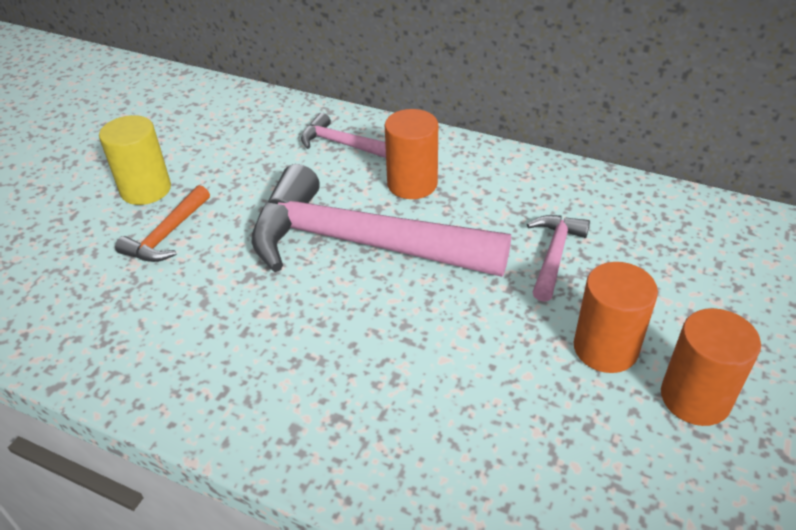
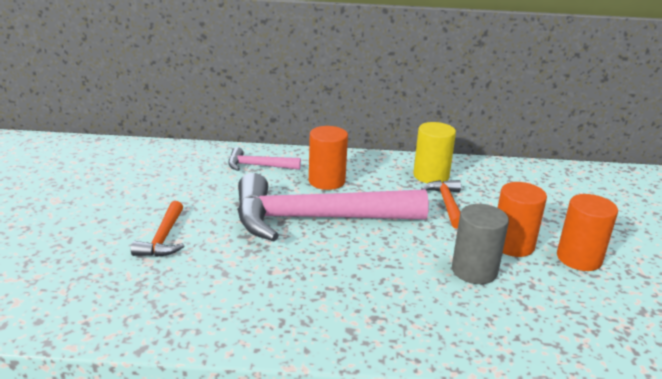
camera: 25 degrees left, 15 degrees down
yellow cylinder [99,115,171,205] -> yellow cylinder moved to [413,122,456,183]
pink hammer [527,215,590,302] -> orange hammer [421,180,461,229]
none -> grey cylinder [452,204,509,284]

